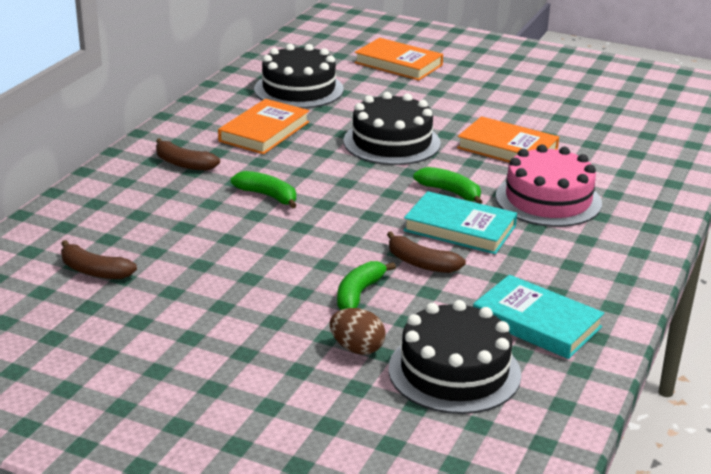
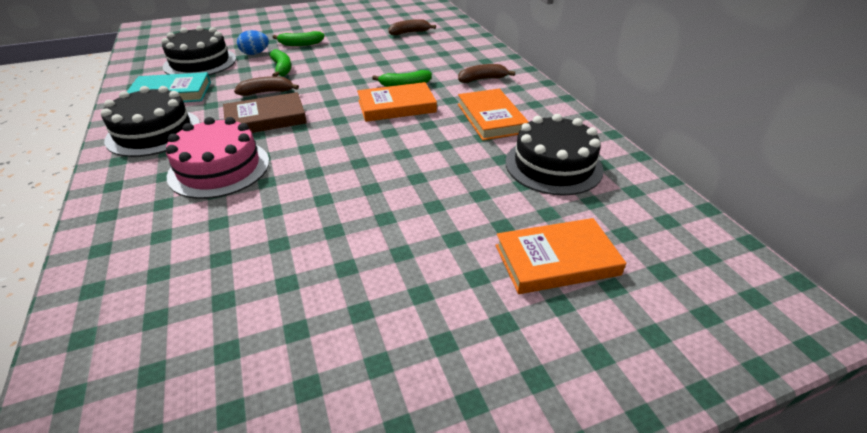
camera: 135 degrees right, 10 degrees up
brown egg [330,308,385,355] -> blue egg [237,30,269,55]
black cake [344,92,441,165] -> black cake moved to [101,86,200,157]
turquoise book [403,191,517,254] -> brown book [223,92,307,133]
green banana [413,167,482,204] -> green banana moved to [273,31,325,46]
orange book [457,116,559,162] -> orange book moved to [357,82,437,122]

